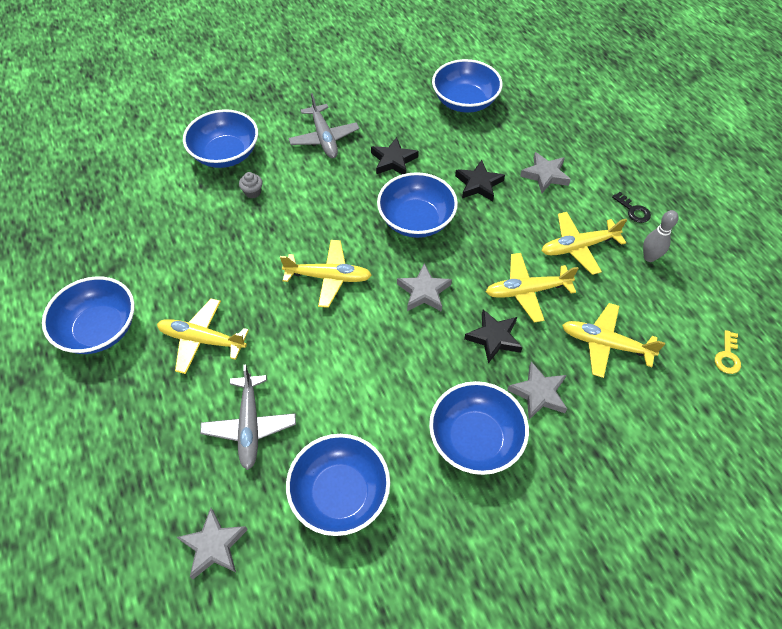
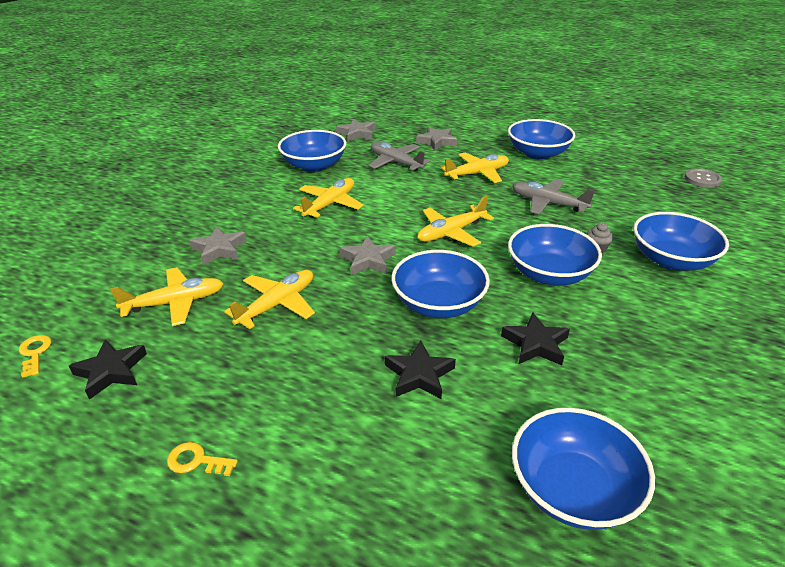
camera: 140 degrees right, 20 degrees down
grey plane [288,93,359,158] -> grey plane moved to [512,180,595,215]
blue bowl [429,381,529,475] -> blue bowl moved to [508,224,602,286]
black star [464,309,523,363] -> black star moved to [69,340,147,399]
grey star [520,152,571,193] -> grey star moved to [416,127,457,151]
yellow plane [542,212,627,275] -> yellow plane moved to [293,178,364,218]
black key [612,192,651,223] -> yellow key [167,442,238,476]
grey bowling pin [643,210,679,262] -> none
none -> grey button [684,168,722,188]

